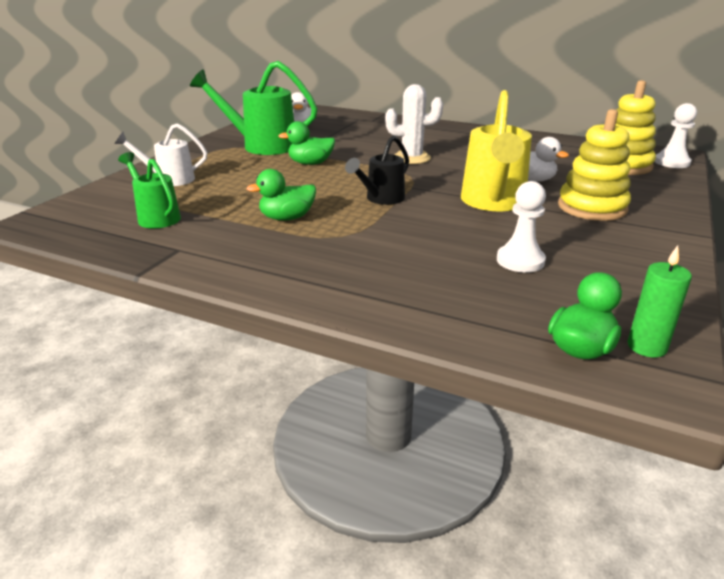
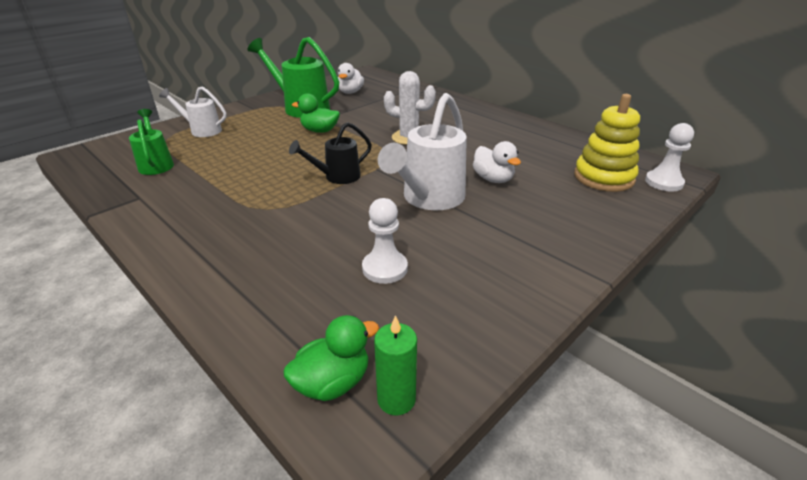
camera: 20 degrees right, 5 degrees up
green duck [246,169,316,221] -> none
yellow watering can [461,90,532,211] -> white watering can [378,93,467,210]
yellow stacking toy [558,109,631,221] -> none

